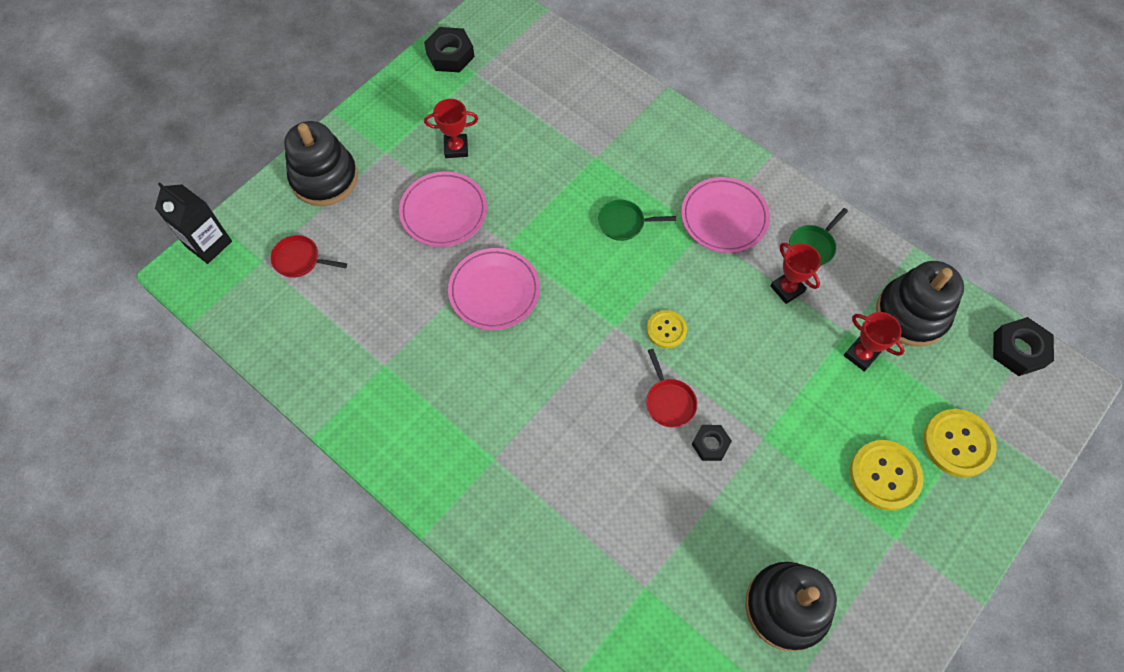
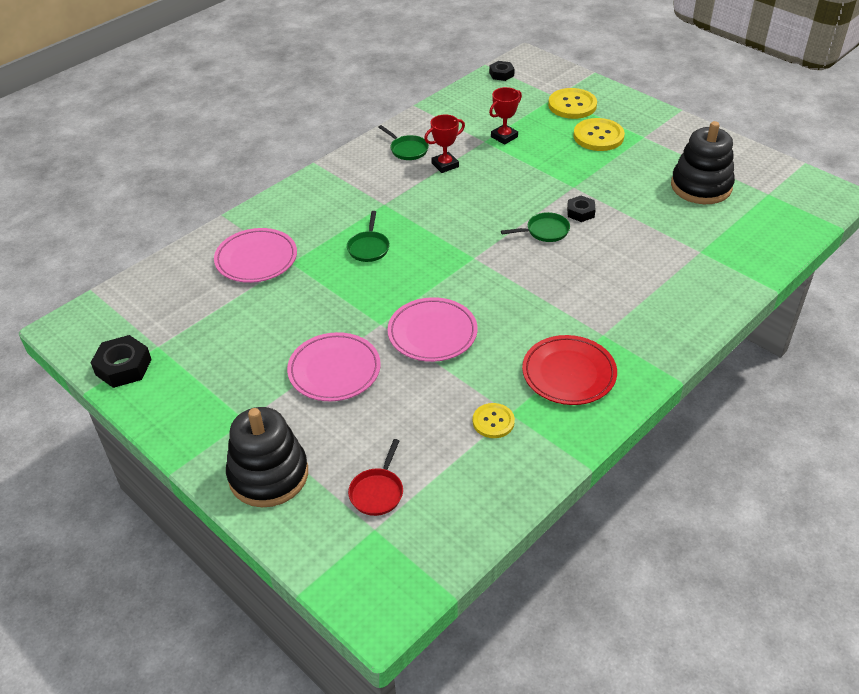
camera: 85 degrees left, 20 degrees down
black carton [155,182,232,264] -> none
red trophy [424,99,478,158] -> none
red pan [646,349,697,427] -> green pan [501,212,570,242]
yellow button [647,310,687,348] -> yellow button moved to [473,403,515,438]
pink plate [681,177,770,253] -> pink plate moved to [214,228,297,283]
black stacking toy [876,261,964,347] -> none
black nut [993,317,1054,376] -> black nut [489,61,515,81], size x0.64
none -> red plate [522,335,617,405]

